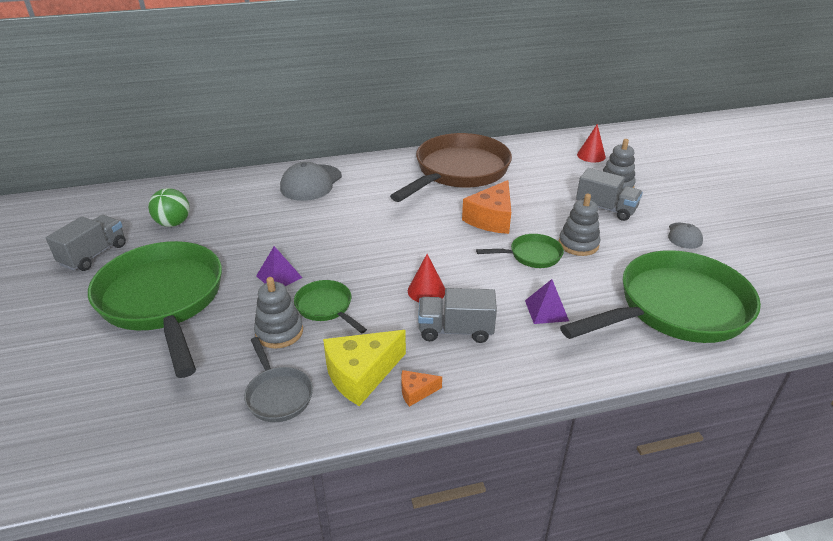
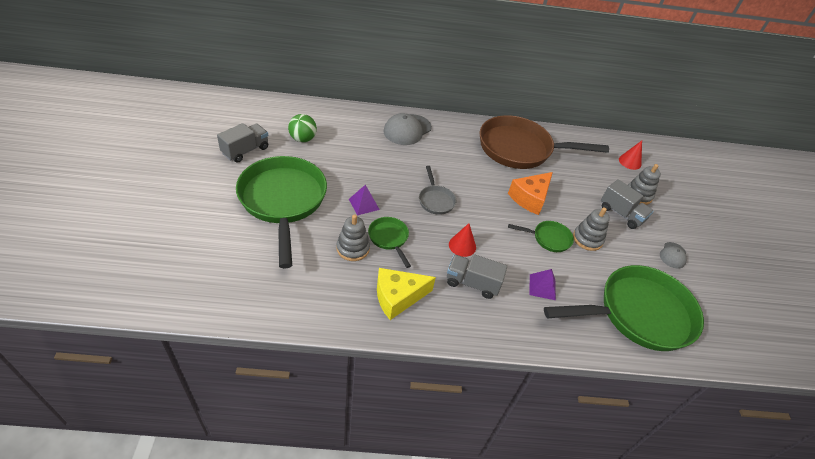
camera: 10 degrees right, 10 degrees up
grey pan [244,337,313,422] -> grey pan moved to [419,166,456,215]
brown pan [390,133,512,202] -> brown pan turned 135 degrees counterclockwise [479,115,609,169]
orange cheese [401,370,442,407] -> none

